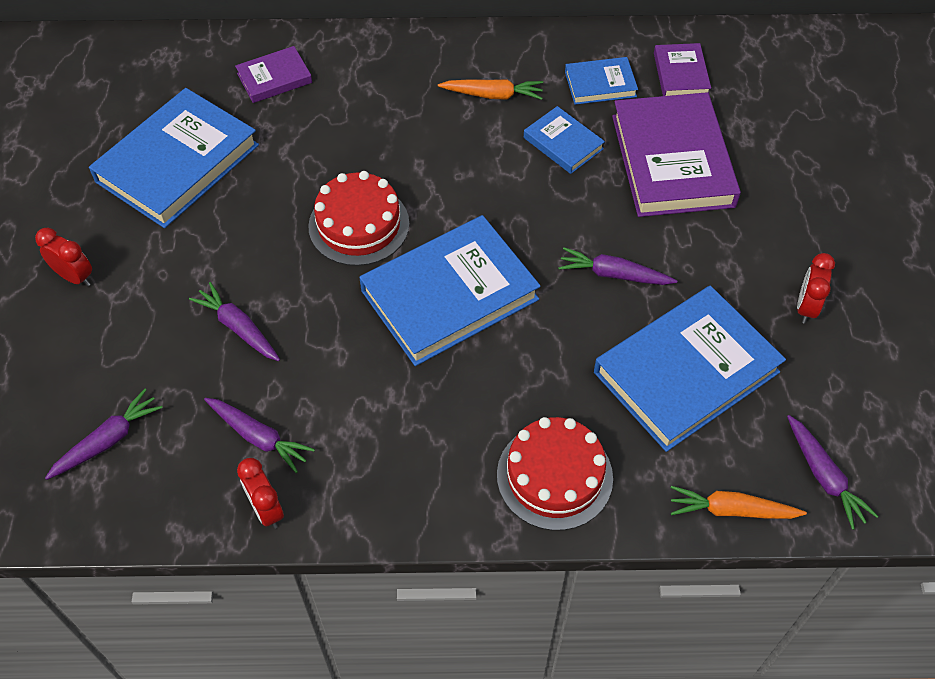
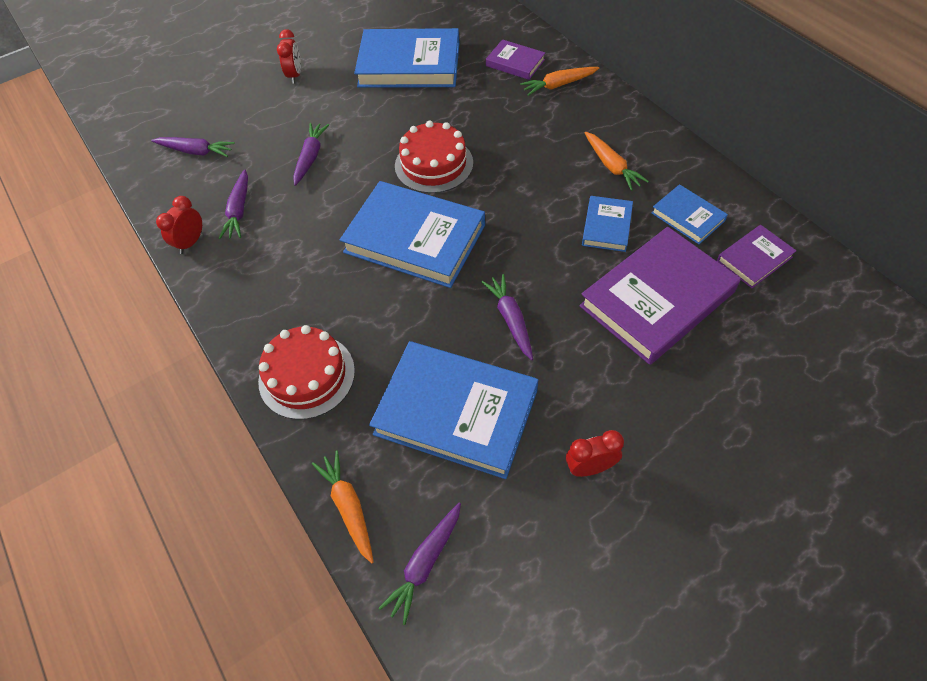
camera: 60 degrees right, 0 degrees up
none -> orange carrot [520,67,599,96]

